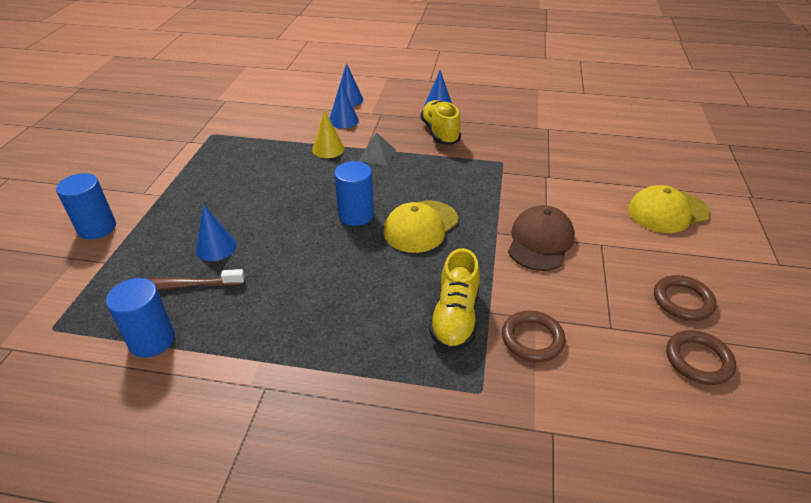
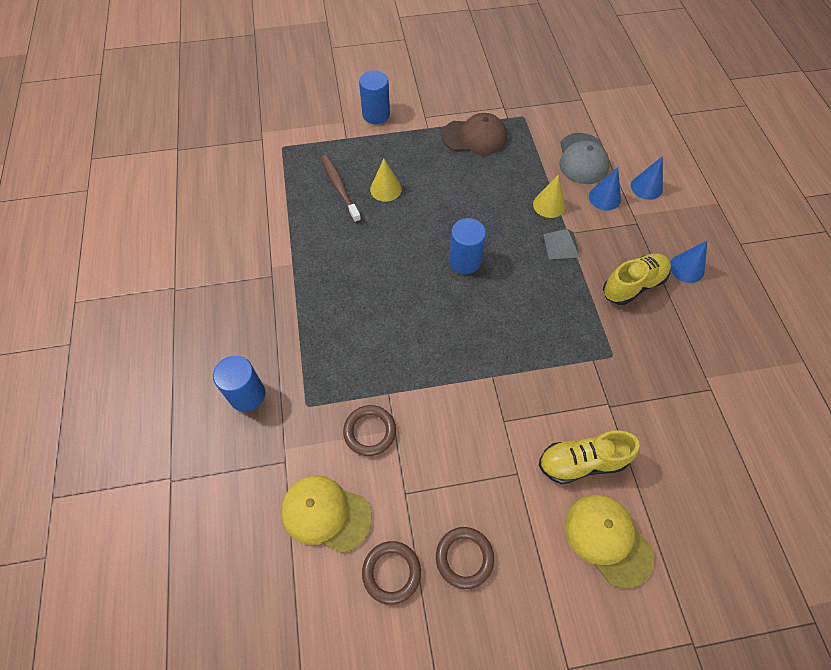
camera: 70 degrees right, 20 degrees up
blue cylinder [106,278,175,357] -> blue cylinder moved to [213,356,265,412]
blue cone [196,205,237,261] -> yellow cone [370,159,402,202]
yellow cap [383,201,458,253] -> yellow cap moved to [281,475,372,553]
yellow shoe [429,248,480,351] -> yellow shoe moved to [539,430,640,484]
brown cap [508,205,575,271] -> brown cap moved to [442,113,507,155]
none -> grey cap [559,133,609,184]

